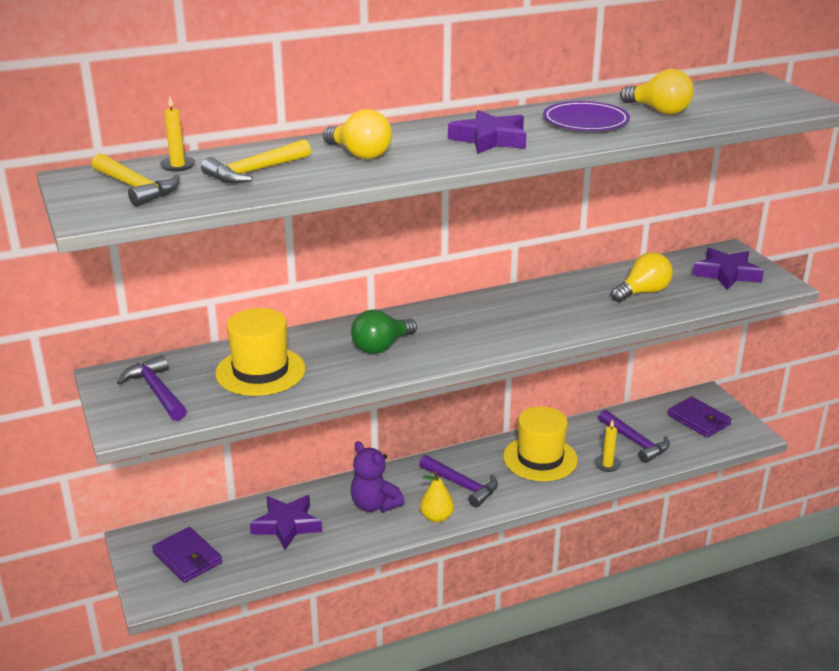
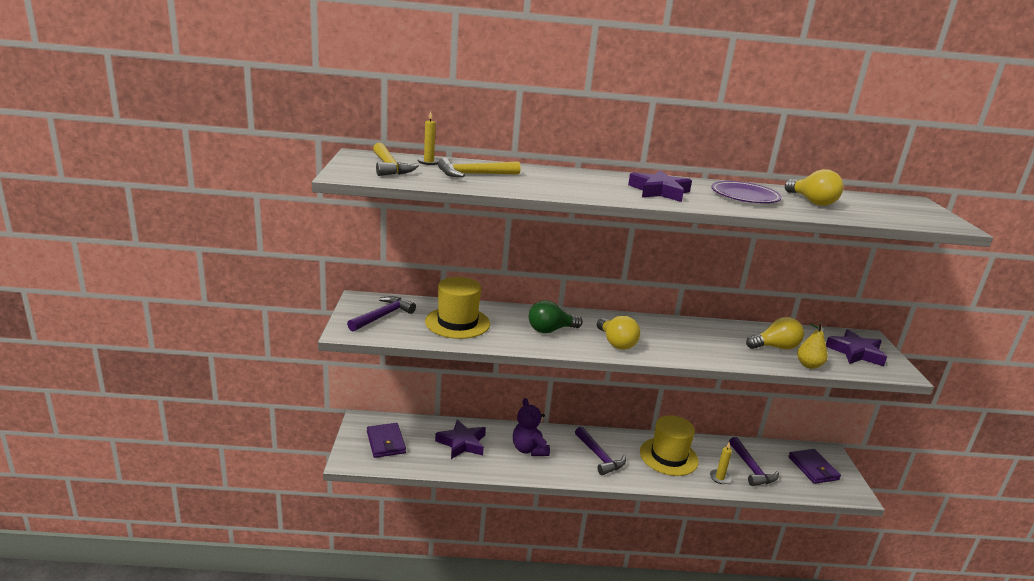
camera: 20 degrees right, 5 degrees down
purple hammer [117,355,187,421] -> purple hammer turned 45 degrees clockwise [347,296,416,331]
yellow light bulb [323,109,392,159] -> yellow light bulb moved to [597,316,640,350]
yellow pear [420,471,454,523] -> yellow pear moved to [797,323,828,369]

